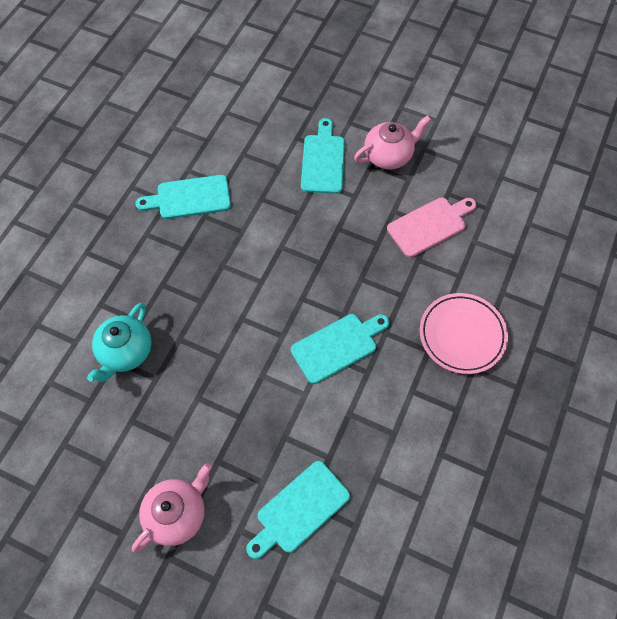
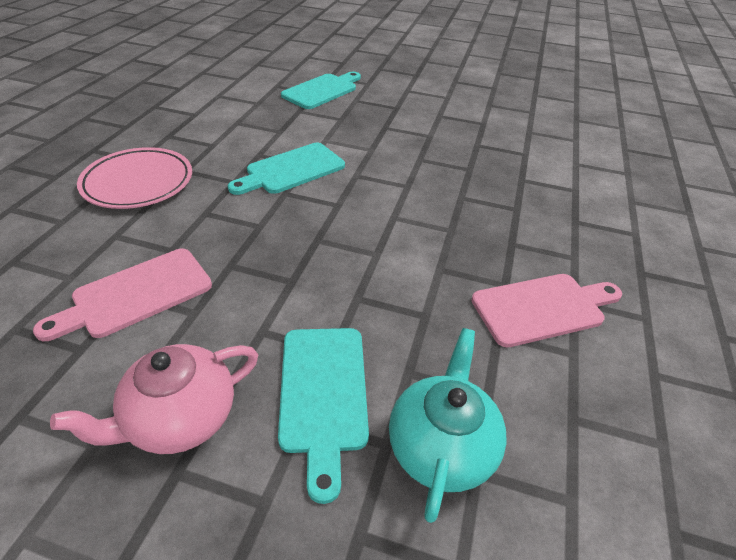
camera: 170 degrees right, 20 degrees down
turquoise teapot [87,303,152,382] -> turquoise teapot moved to [389,328,507,523]
pink teapot [132,463,212,552] -> none
turquoise cutting board [135,175,231,219] -> pink cutting board [471,274,622,347]

